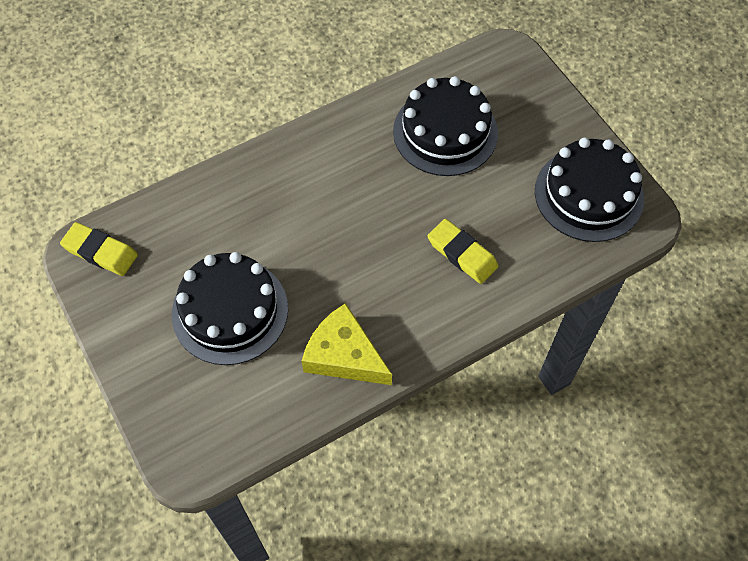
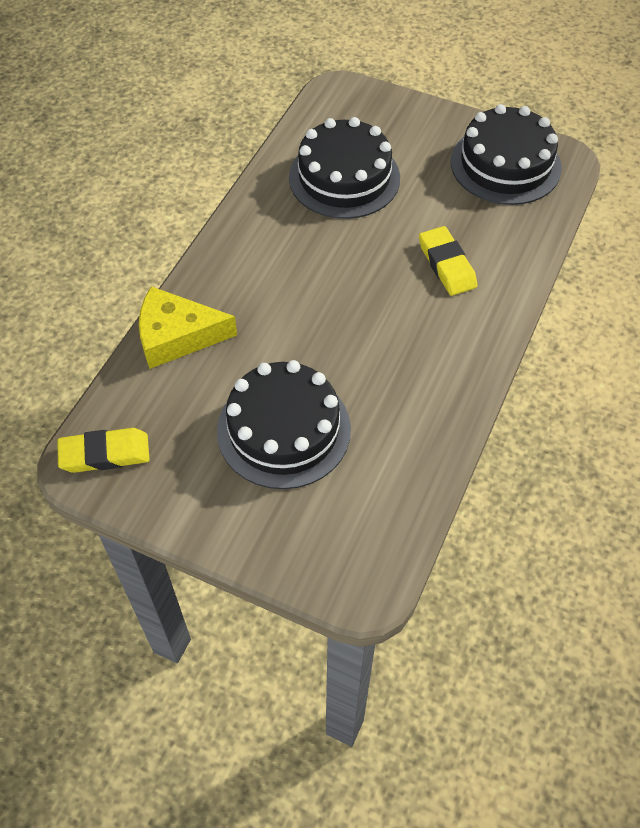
camera: 35 degrees left, 5 degrees down
yellow cheese [302,303,392,385] -> yellow cheese moved to [139,286,237,369]
yellow eraser [428,219,499,284] -> yellow eraser turned 60 degrees clockwise [419,226,477,296]

